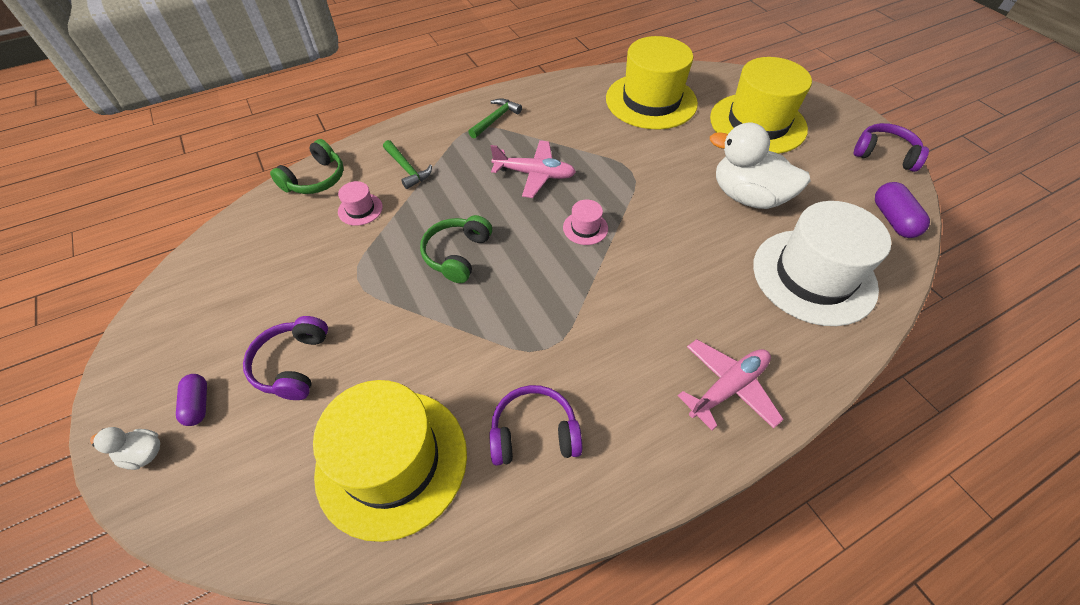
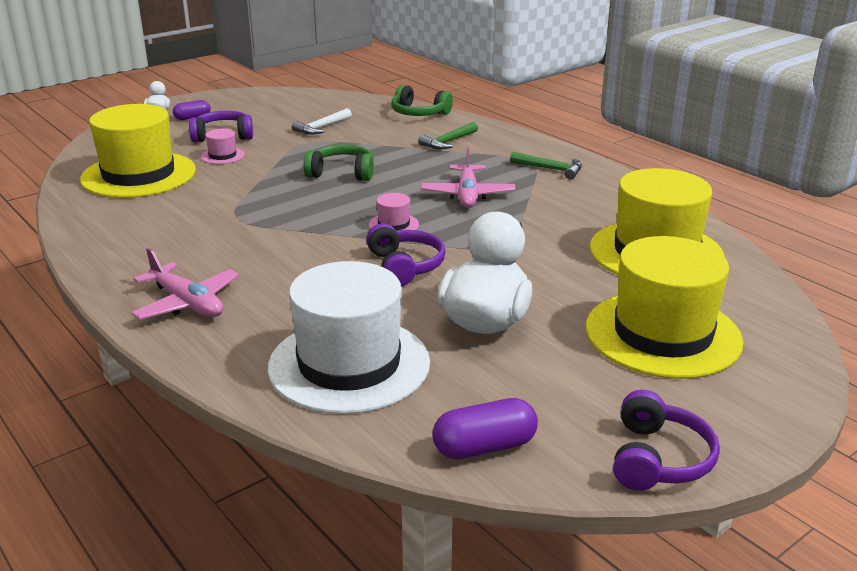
camera: 80 degrees right, 25 degrees down
pink hat [338,181,383,226] -> pink hat moved to [201,129,245,164]
purple headphones [489,385,582,466] -> purple headphones moved to [366,223,446,286]
none -> white hammer [292,108,352,135]

